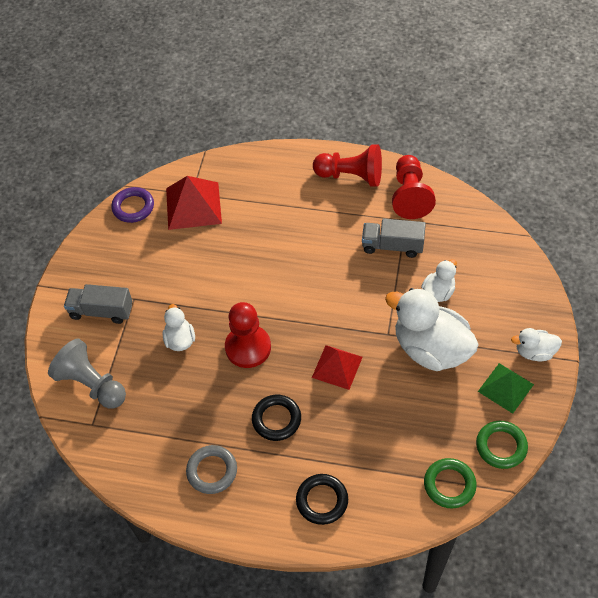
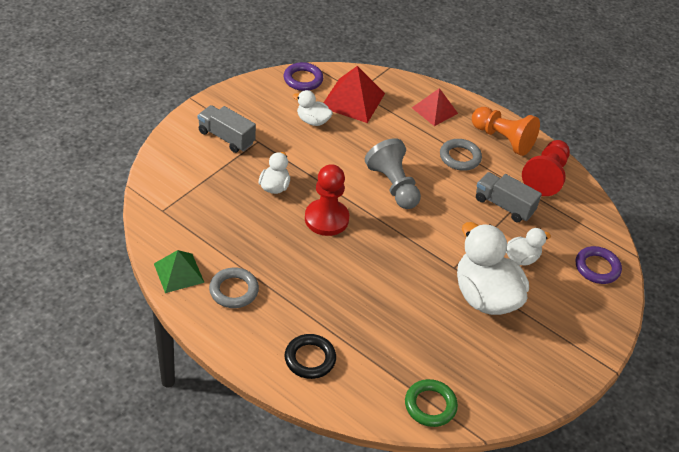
camera: 20 degrees right, 10 degrees down
grey pawn [48,338,126,408] -> grey pawn moved to [365,138,421,209]
black ring [252,395,301,441] -> none
red pyramid [312,345,362,390] -> red pyramid moved to [412,88,458,126]
red pawn [313,144,382,187] -> orange pawn [472,107,540,156]
green ring [476,421,528,469] -> none
green pyramid [478,363,534,414] -> green pyramid moved to [154,250,205,293]
white duck [511,328,562,361] -> white duck moved to [293,90,333,126]
none -> grey ring [440,139,482,171]
none -> purple ring [576,246,622,284]

